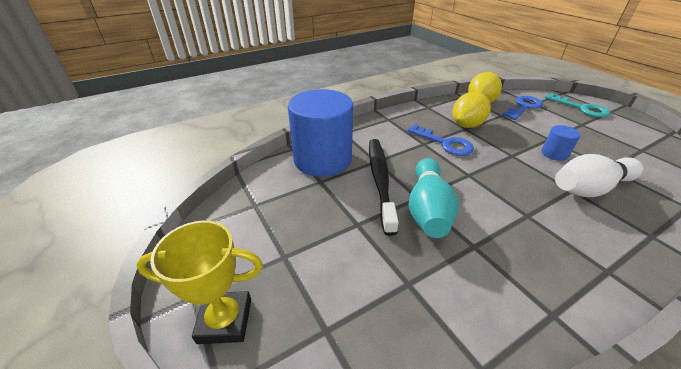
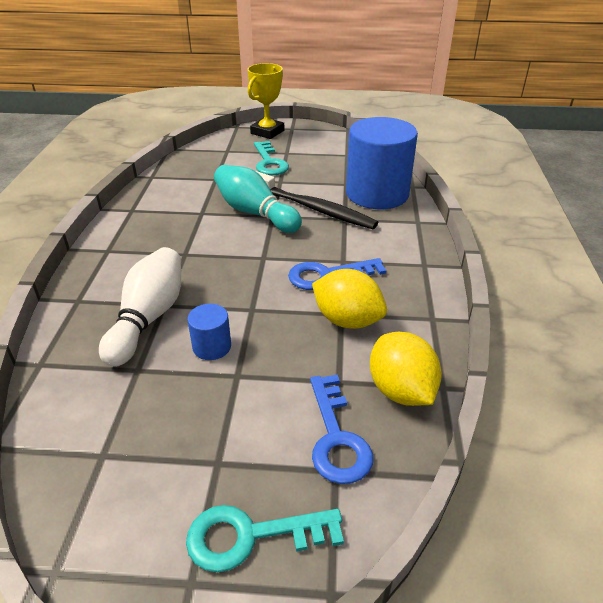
camera: 125 degrees right, 0 degrees up
yellow lemon [452,92,491,128] -> yellow lemon turned 45 degrees counterclockwise [312,269,387,329]
none -> turquoise key [254,141,289,175]

